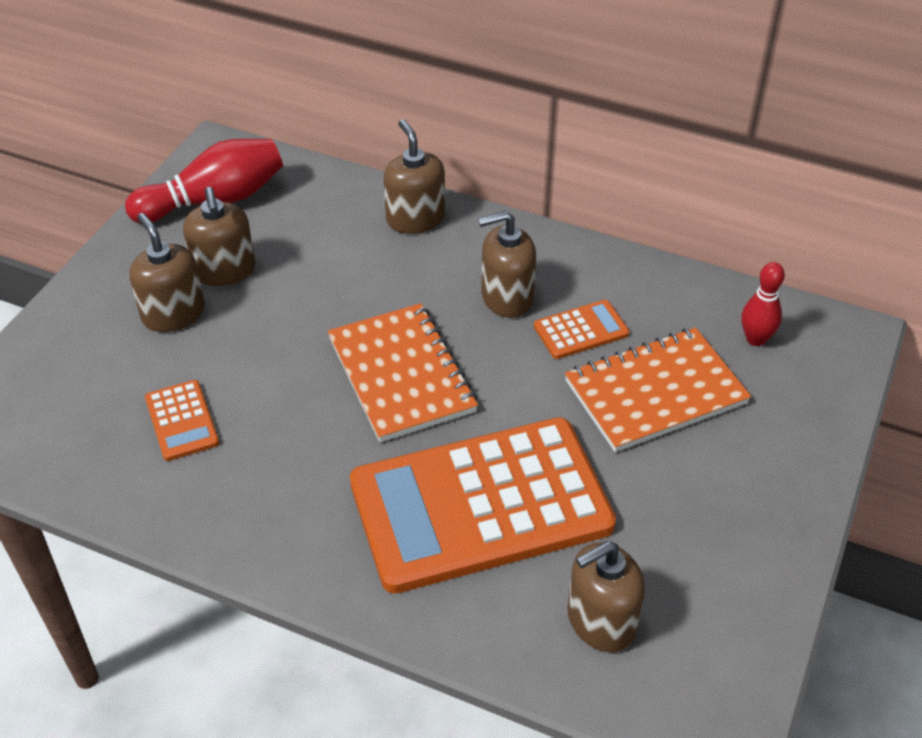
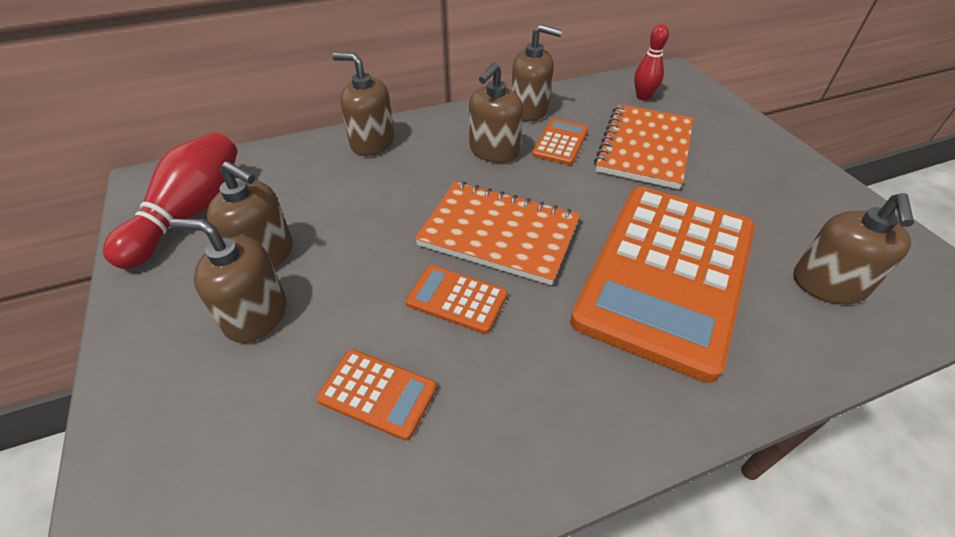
camera: 45 degrees left, 0 degrees up
none -> orange calculator [405,265,508,334]
none -> brown soap dispenser [511,24,562,121]

